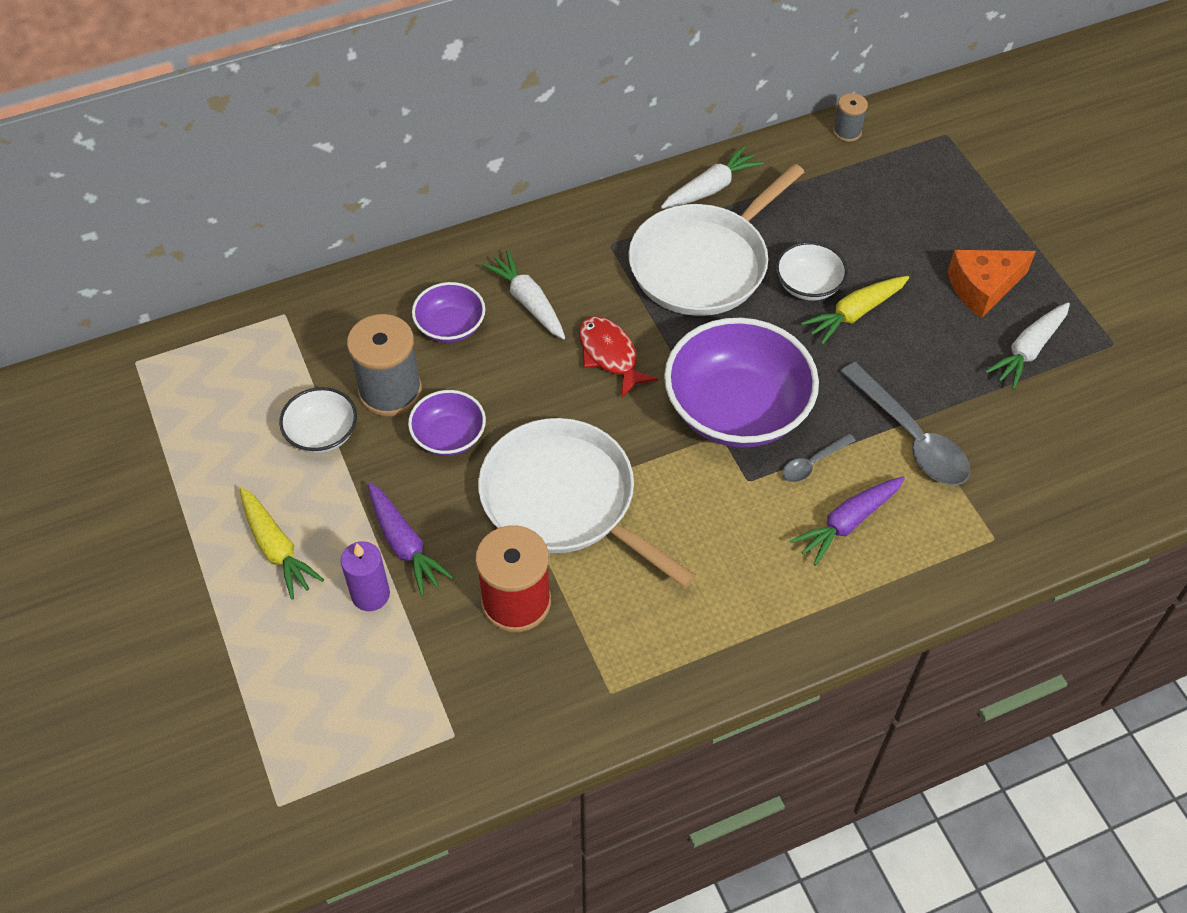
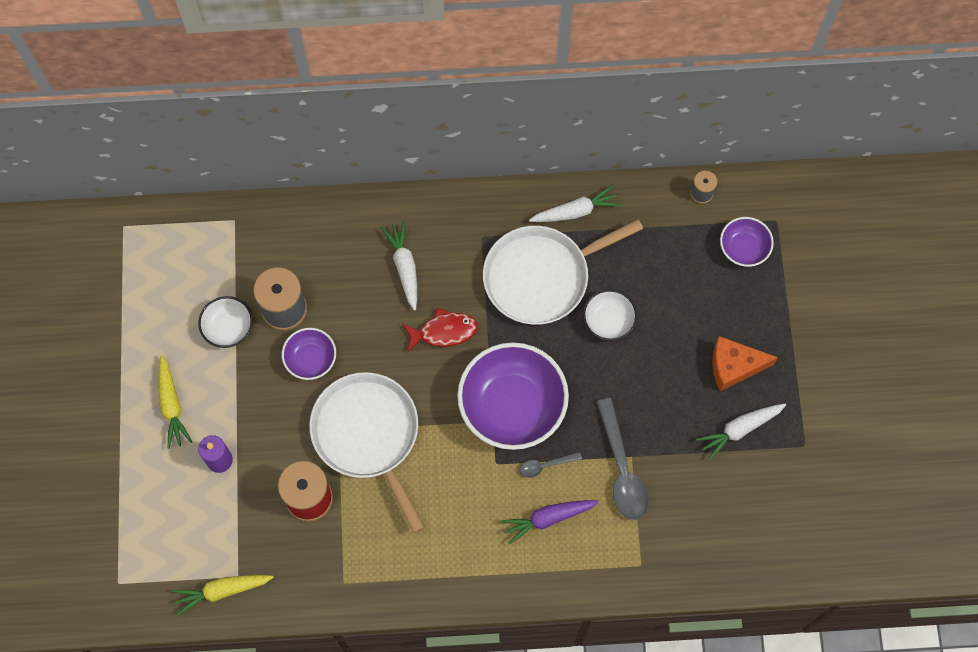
camera: 20 degrees right, 15 degrees up
purple carrot [368,483,453,596] -> none
purple bowl [412,282,485,343] -> purple bowl moved to [720,217,774,267]
red fish [579,316,658,397] -> red fish turned 90 degrees clockwise [402,308,478,353]
yellow carrot [801,276,909,345] -> yellow carrot moved to [172,575,274,615]

